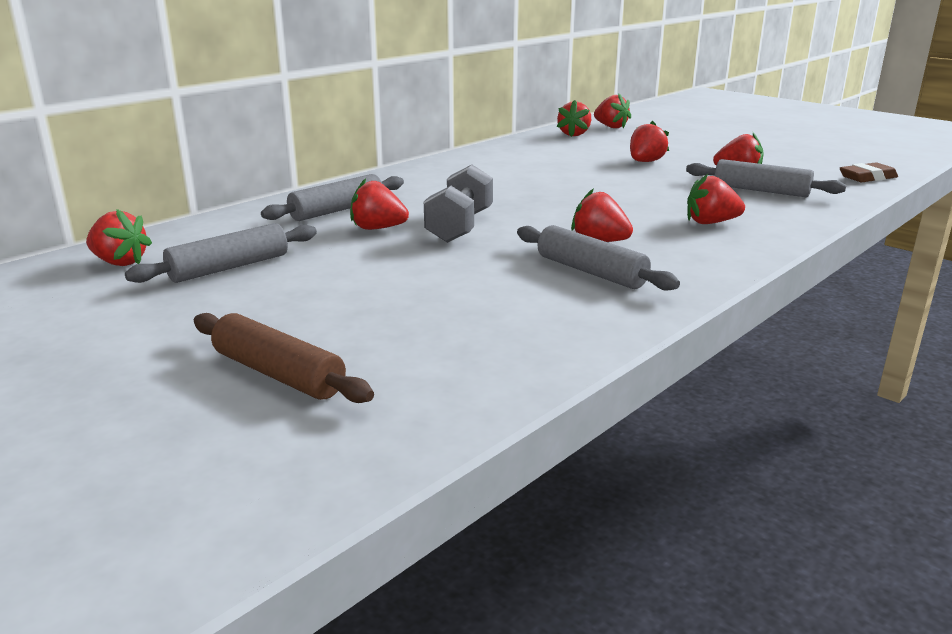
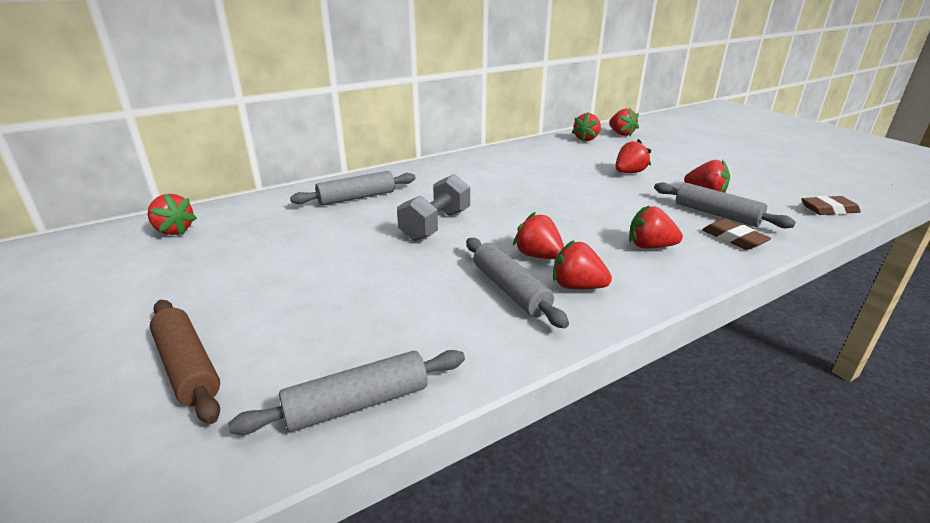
camera: 15 degrees right, 5 degrees up
grey rolling pin [125,223,317,283] -> grey rolling pin moved to [228,350,465,435]
red strawberry [350,178,409,230] -> red strawberry moved to [553,240,612,289]
none -> brown eraser [702,219,771,250]

